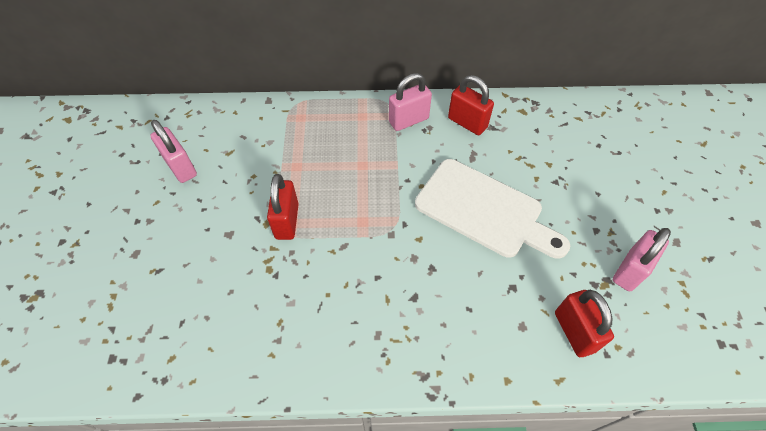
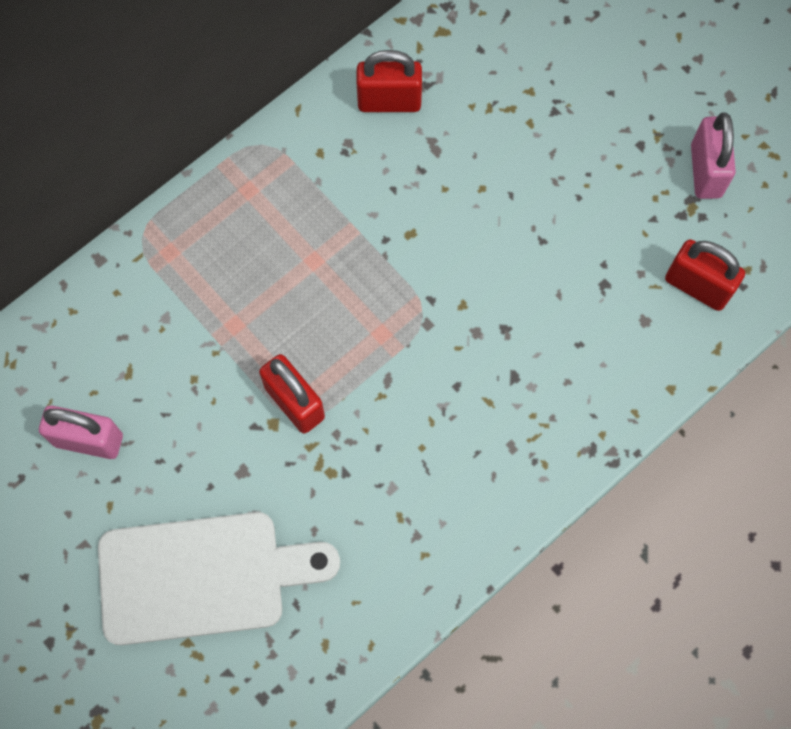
camera: 40 degrees left, 15 degrees up
pink padlock [389,73,432,131] -> none
white cutting board [415,159,570,258] -> white cutting board moved to [98,512,340,645]

